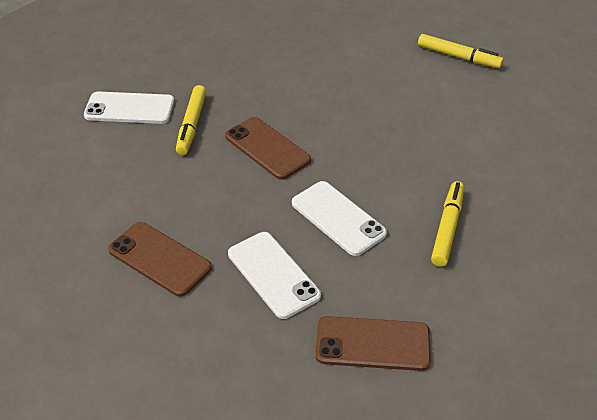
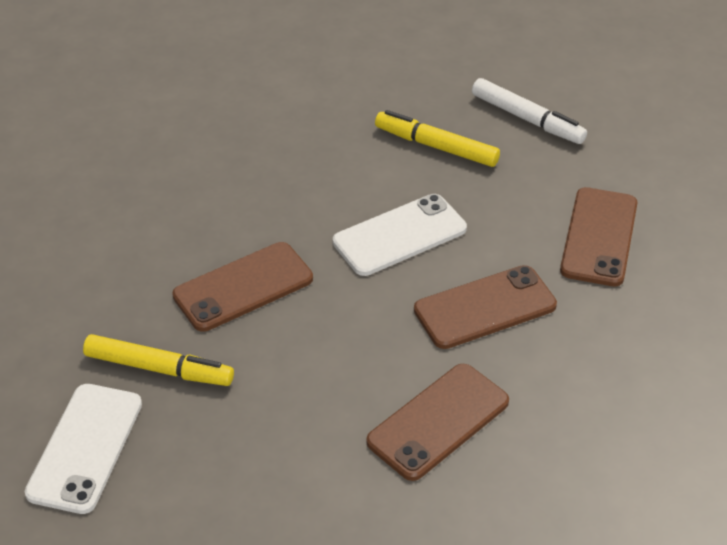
camera: 80 degrees left, 0 degrees up
white phone [228,232,321,319] -> brown phone [414,265,557,349]
yellow marker [418,34,504,68] -> none
none -> white marker [472,78,587,144]

